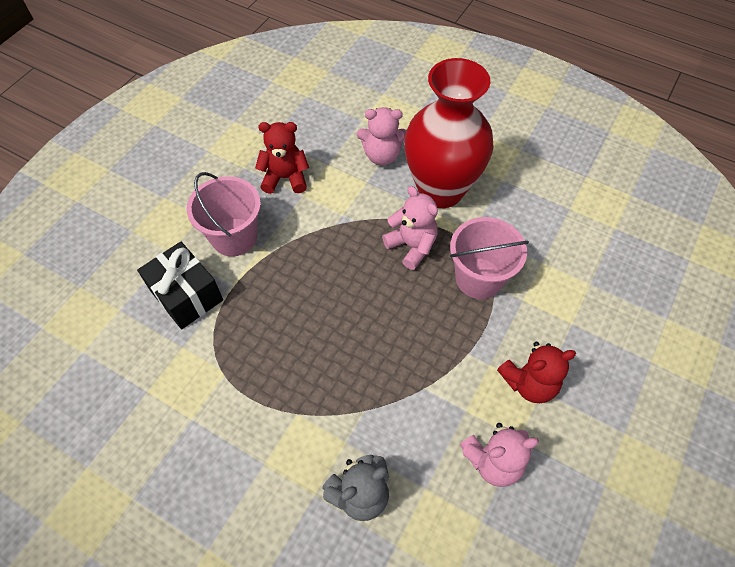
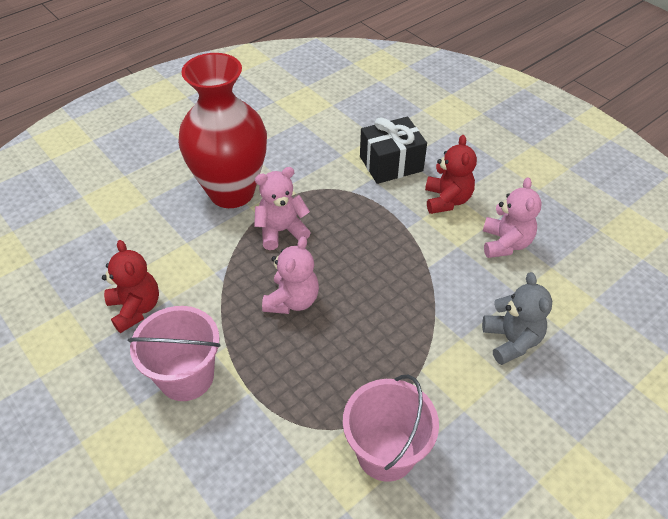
camera: 70 degrees left, 10 degrees down
black gift [137,242,223,329] -> black gift moved to [360,117,427,184]
red teddy bear [255,122,309,194] -> red teddy bear turned 135 degrees clockwise [102,240,159,333]
pink teddy bear [357,107,407,165] -> pink teddy bear moved to [262,236,319,314]
pink bucket [450,217,529,299] -> pink bucket moved to [343,375,439,482]

